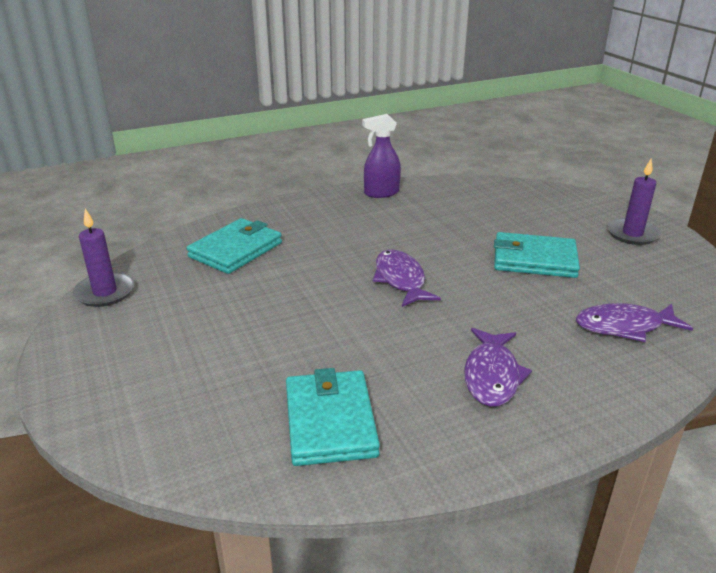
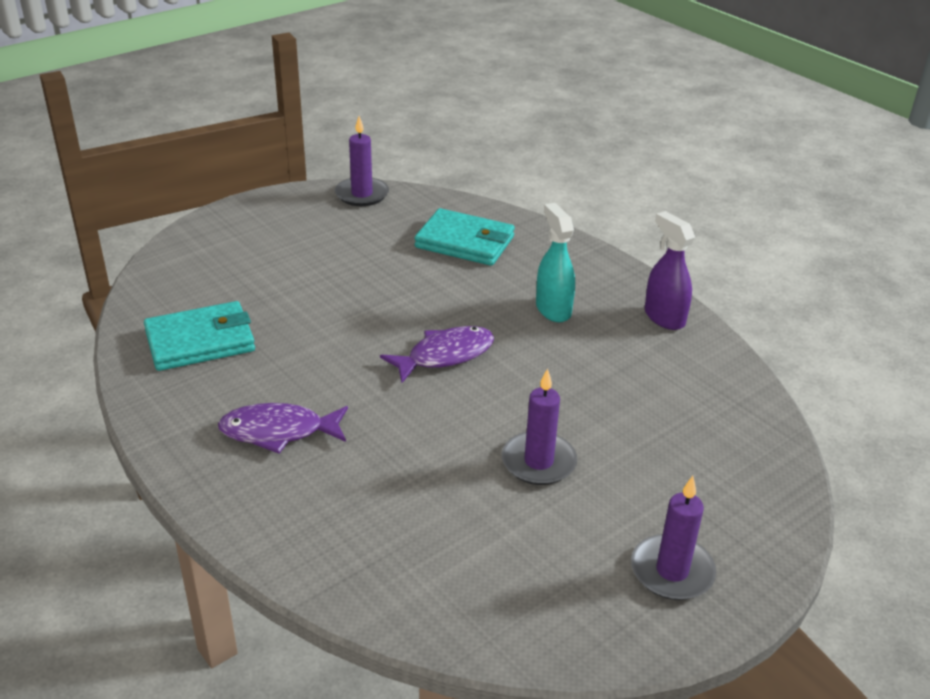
camera: 75 degrees right, 5 degrees up
turquoise wallet [494,232,580,278] -> purple candle [502,368,577,485]
purple fish [576,303,693,342] -> none
none -> turquoise spray bottle [536,203,575,322]

